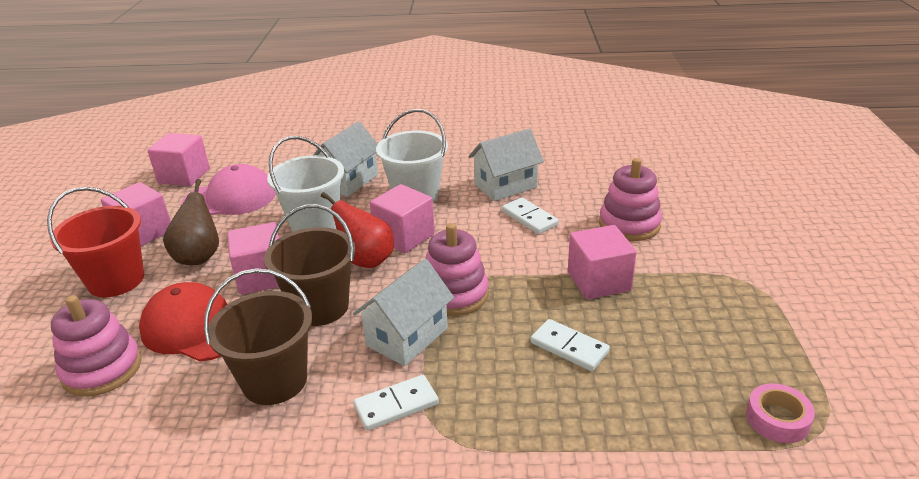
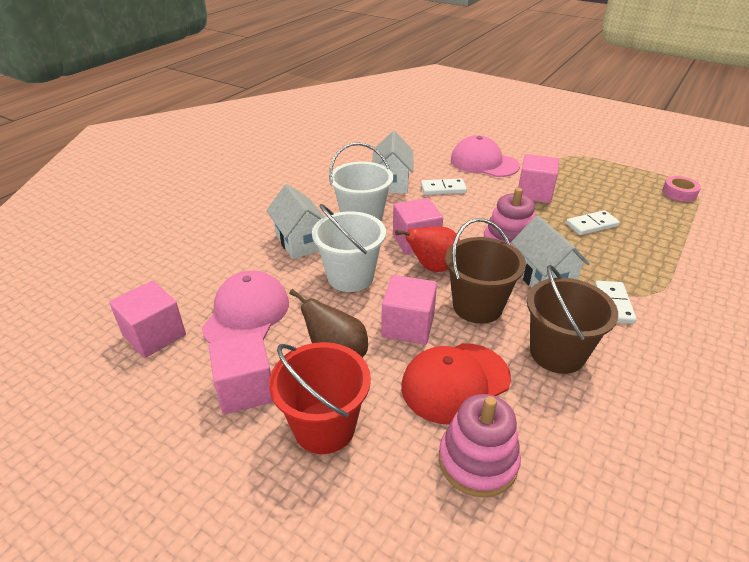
camera: 60 degrees left, 5 degrees up
pink stacking toy [599,158,662,241] -> pink cap [451,135,520,177]

